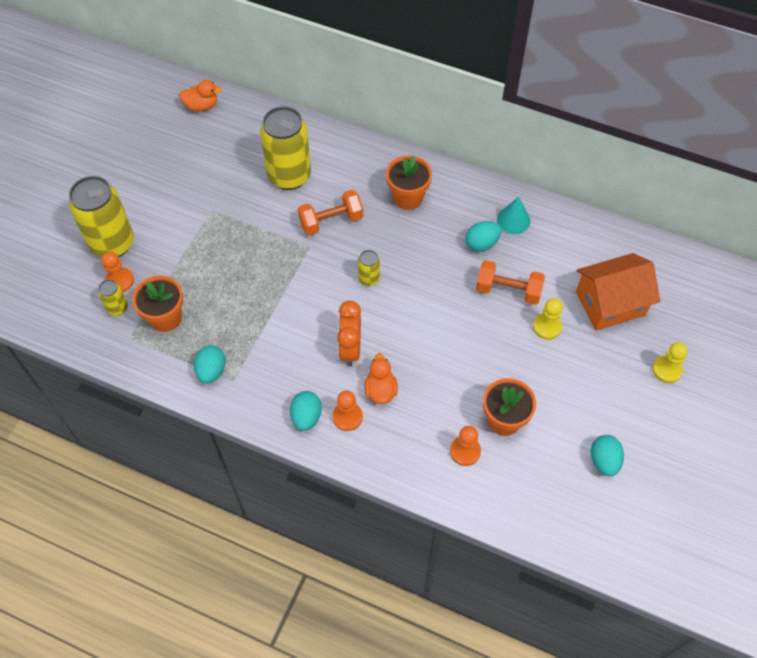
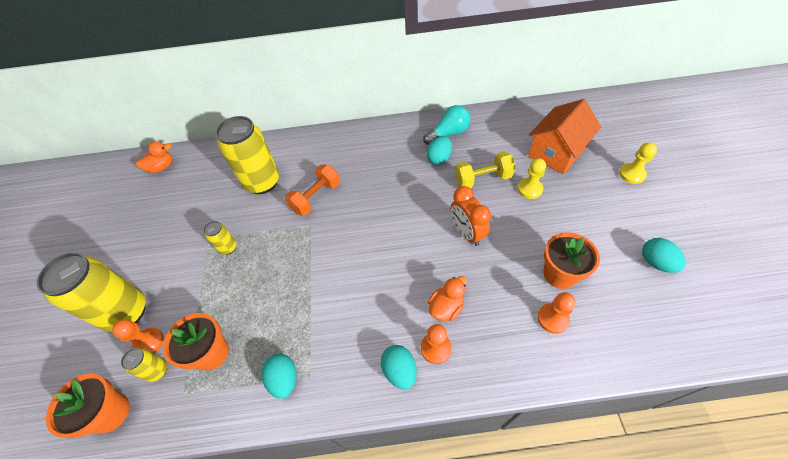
camera: 25 degrees left, 5 degrees down
orange clock [337,300,361,367] -> orange clock moved to [451,186,491,246]
yellow can [358,250,380,286] -> yellow can moved to [203,221,236,255]
orange duck [364,353,398,404] -> orange duck turned 75 degrees clockwise [428,276,467,321]
orange flower pot [386,155,432,210] -> orange flower pot moved to [46,374,130,438]
orange dumbbell [476,260,545,305] -> yellow dumbbell [455,152,515,188]
turquoise cone [497,197,530,234] -> turquoise light bulb [423,105,470,145]

